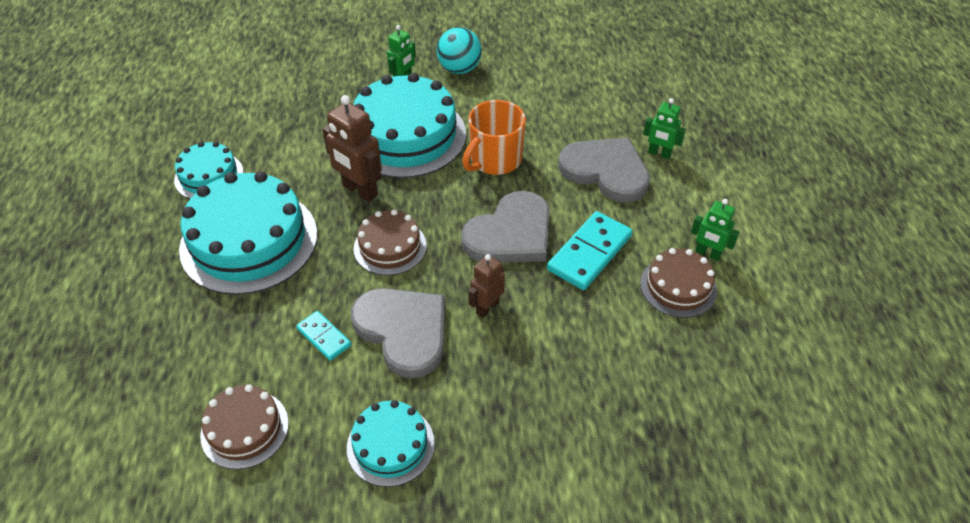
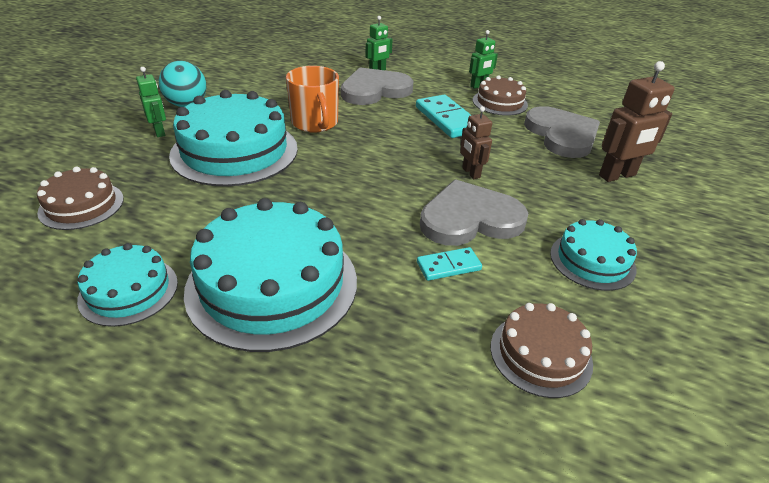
camera: 65 degrees left, 10 degrees down
brown robot [323,95,382,202] -> brown robot moved to [599,61,675,182]
brown cake [354,209,427,275] -> brown cake moved to [37,167,124,230]
grey heart [461,191,550,263] -> grey heart moved to [524,106,600,158]

